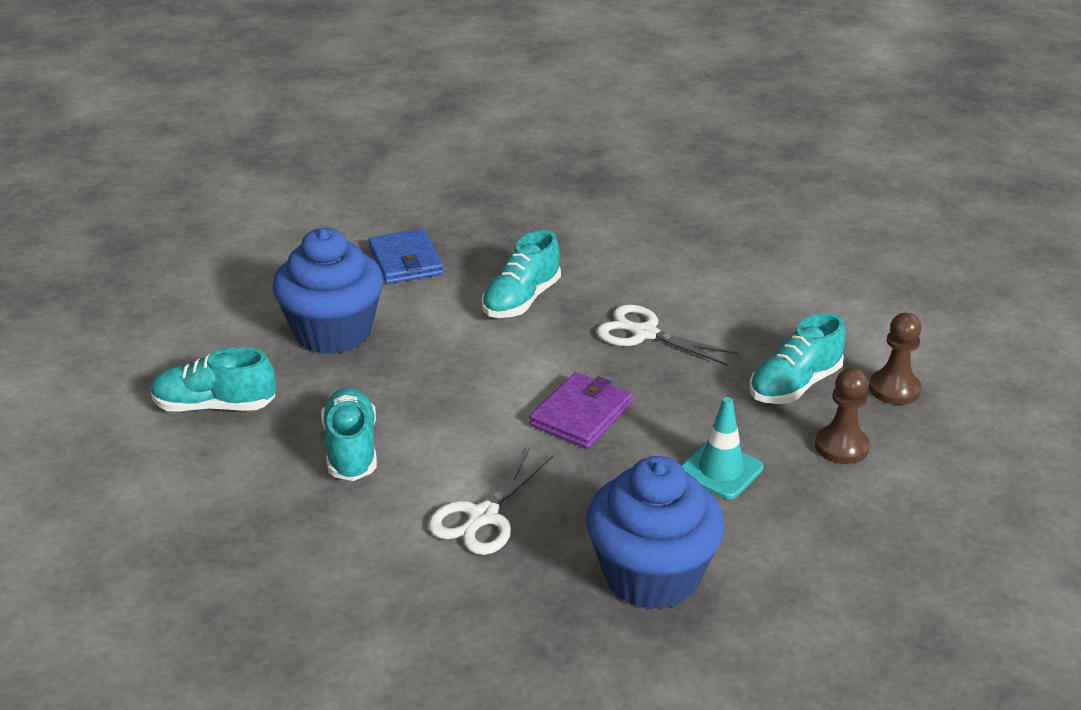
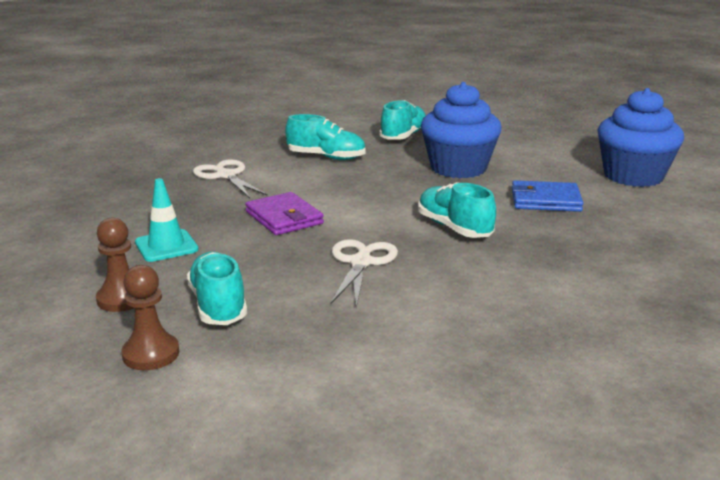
camera: 115 degrees right, 10 degrees down
blue cupcake [586,456,725,610] -> blue cupcake moved to [598,88,684,187]
white scissors [597,304,738,366] -> white scissors turned 45 degrees counterclockwise [331,239,398,308]

